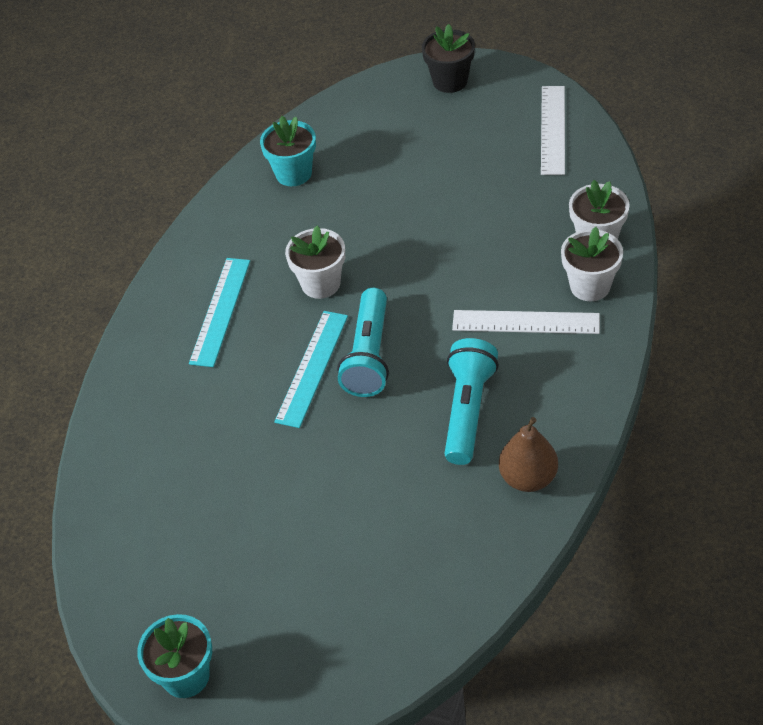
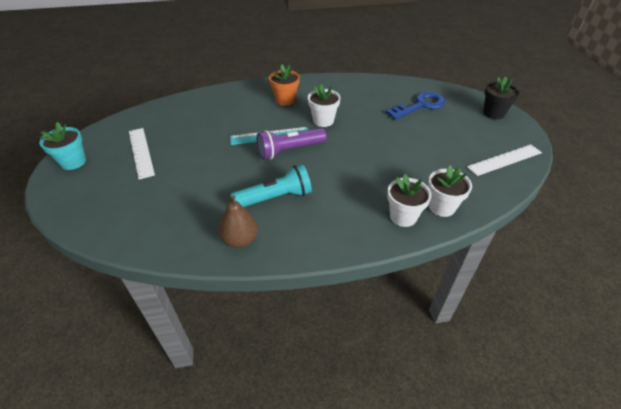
camera: 55 degrees right, 5 degrees down
turquoise ruler [189,258,250,367] -> orange flower pot [269,64,300,106]
turquoise flower pot [260,116,316,186] -> none
turquoise flashlight [337,288,389,397] -> purple flashlight [257,128,326,160]
white ruler [452,310,600,334] -> white ruler moved to [129,128,155,179]
none -> blue key [385,92,445,120]

